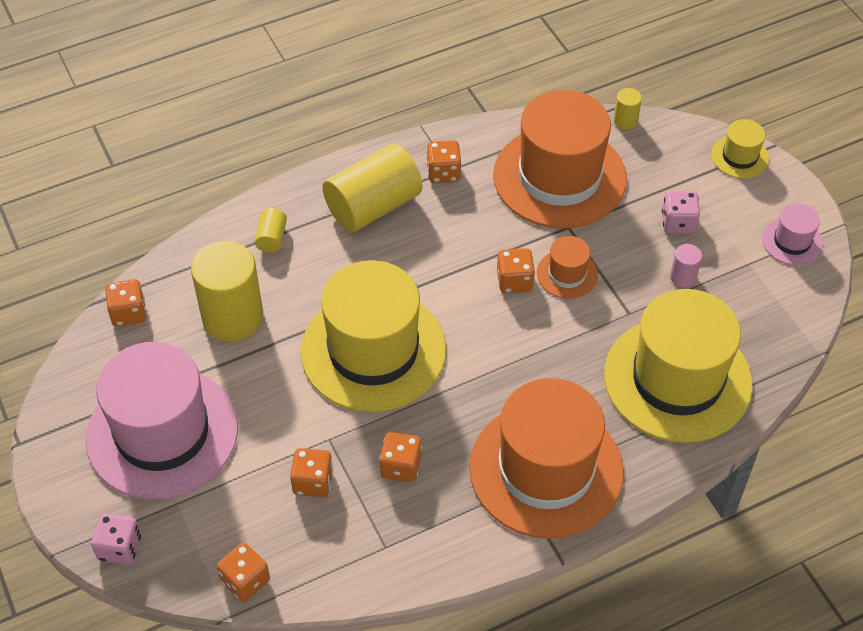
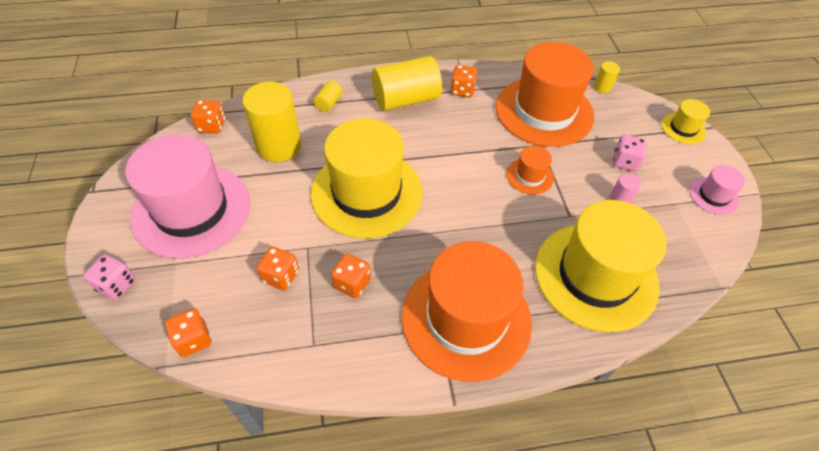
camera: 15 degrees right, 0 degrees up
orange dice [497,248,535,293] -> none

